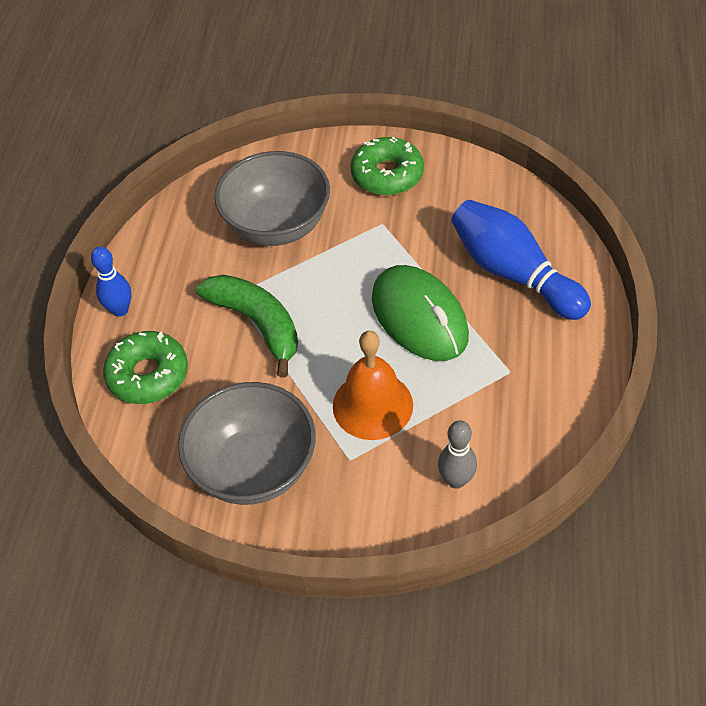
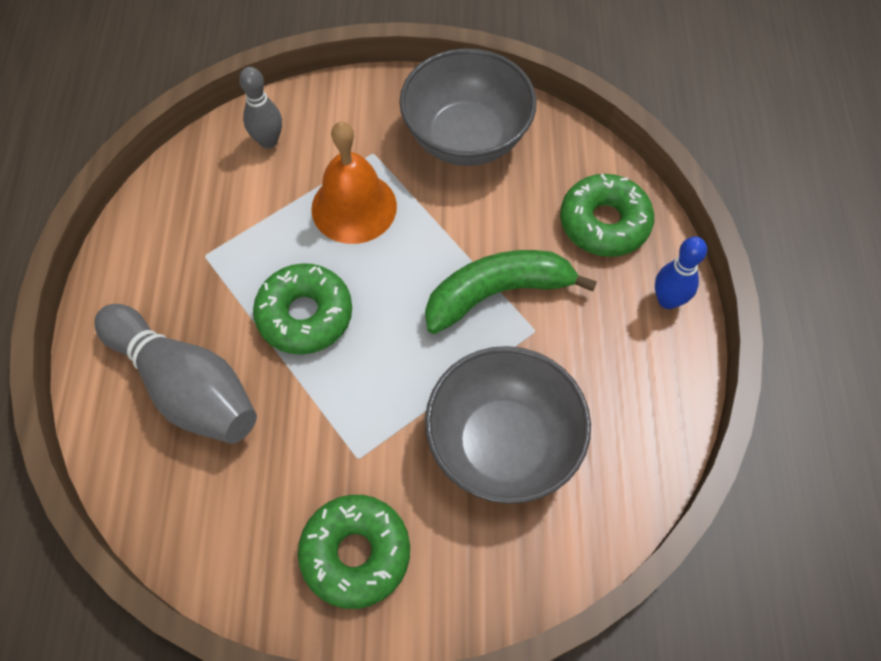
camera: 170 degrees right, 10 degrees up
green banana [195,275,298,377] -> green banana turned 120 degrees clockwise [425,250,597,334]
green mouse [372,265,469,361] -> green donut [253,263,352,355]
blue bowling pin [451,200,591,320] -> grey bowling pin [95,304,257,444]

